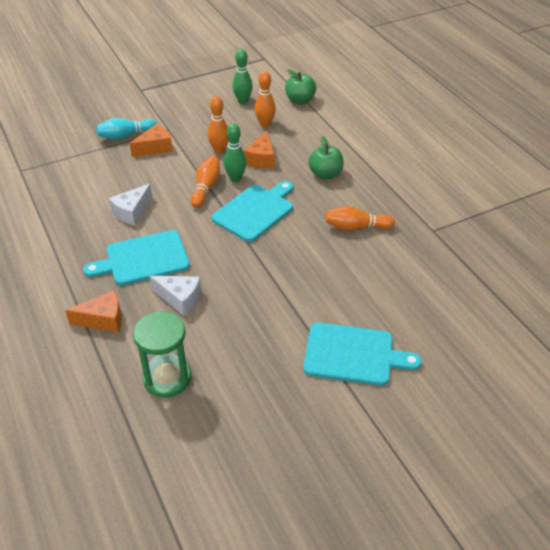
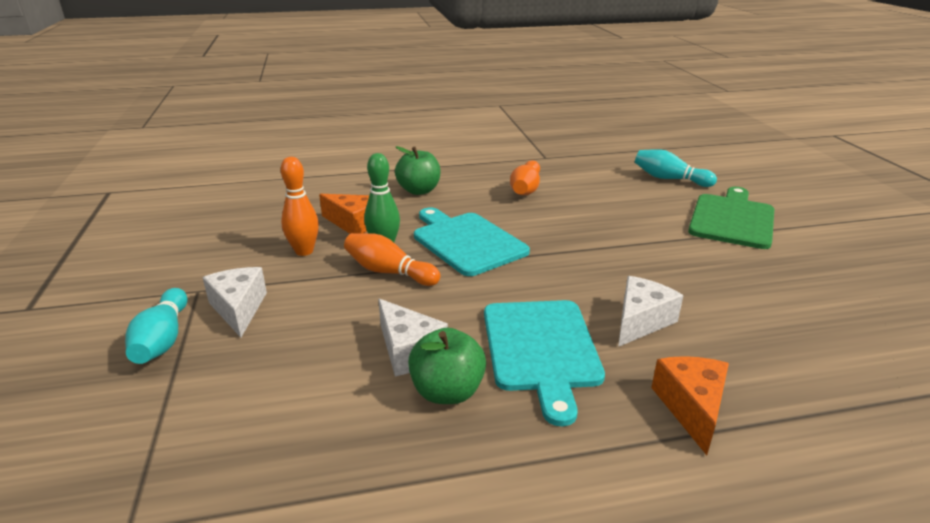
camera: 75 degrees left, 15 degrees down
orange cheese [130,124,173,157] -> white cheese [202,267,267,338]
green hourglass [133,311,191,398] -> none
green bowling pin [232,49,253,104] -> none
orange bowling pin [255,71,276,127] -> none
green apple [285,69,316,104] -> green apple moved to [408,328,486,404]
turquoise cutting board [303,322,422,386] -> green cutting board [688,187,774,249]
none -> turquoise bowling pin [635,149,717,187]

